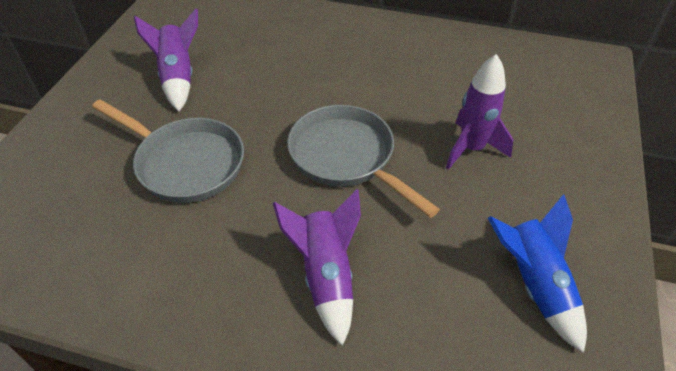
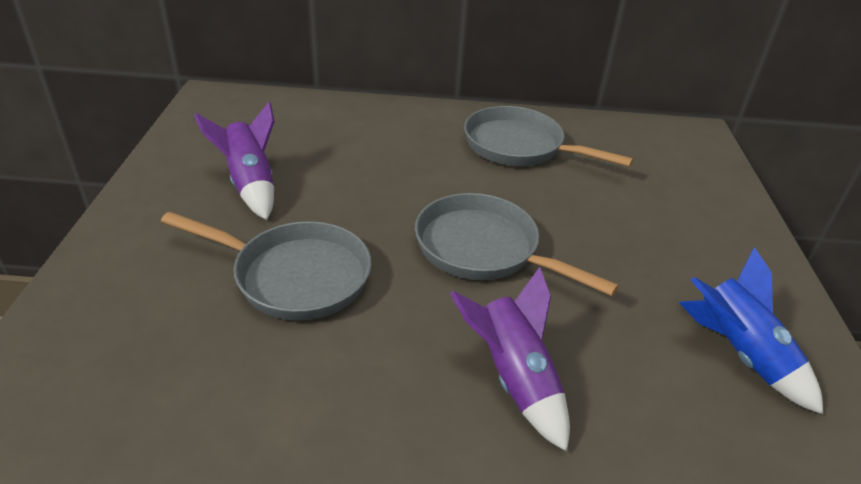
camera: 15 degrees left, 10 degrees down
purple rocket [446,54,514,170] -> none
none -> grey pan [464,106,633,167]

